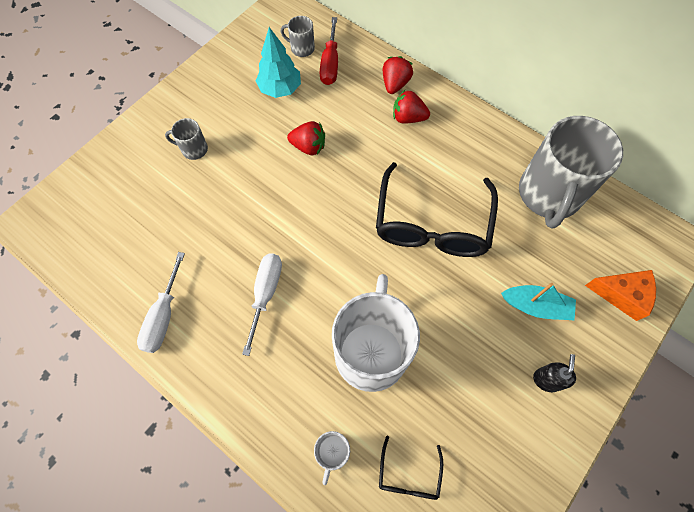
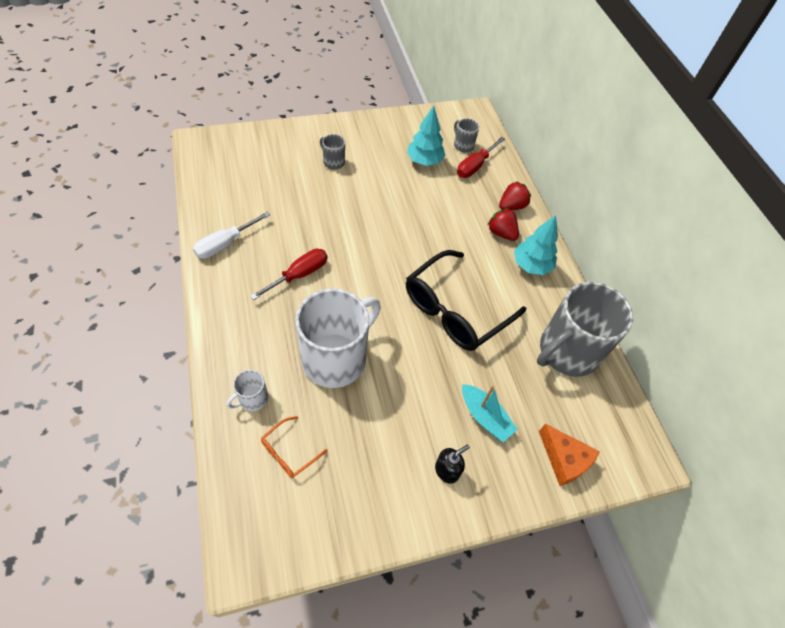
camera: 30 degrees right, 10 degrees down
white screwdriver [242,253,282,356] -> red screwdriver [250,249,327,300]
red strawberry [287,121,325,155] -> none
black glasses [379,436,443,500] -> orange glasses [261,416,327,478]
none -> turquoise tree [514,215,558,275]

